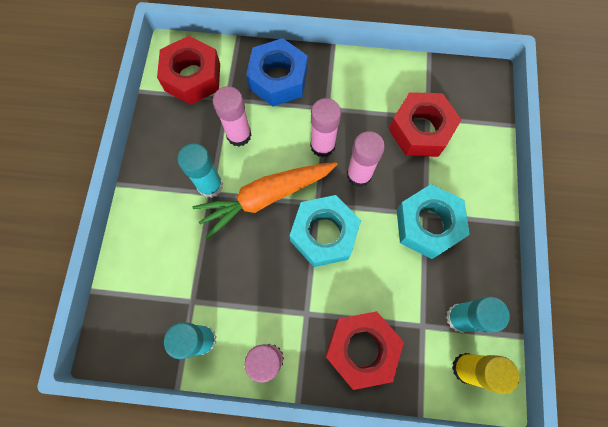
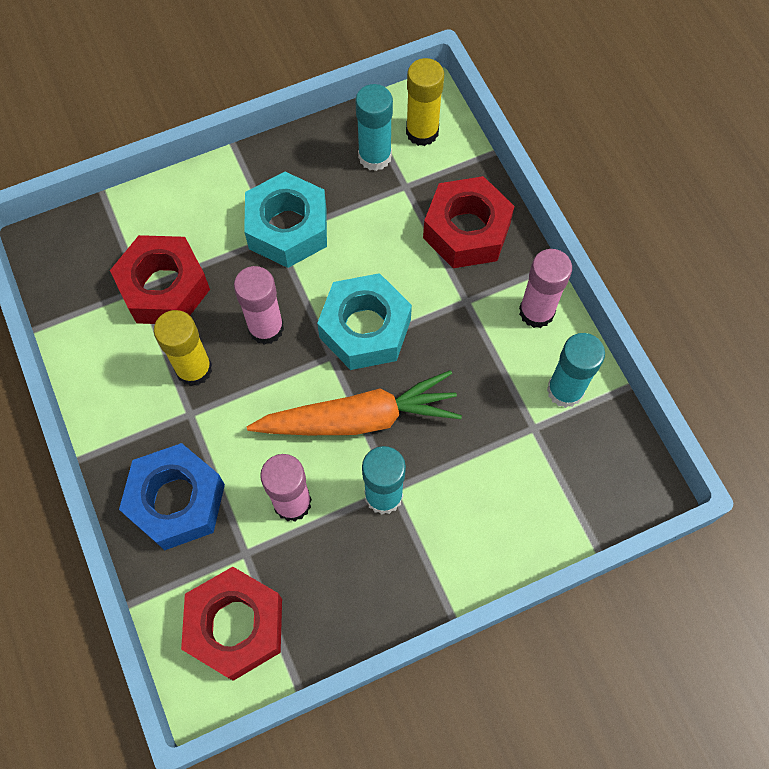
camera: 120 degrees left, 5 degrees down
orange carrot [192,162,338,240] -> orange carrot turned 45 degrees counterclockwise [247,370,462,435]
pink glue stick [310,98,341,157] -> none
none -> yellow glue stick [154,310,212,386]

